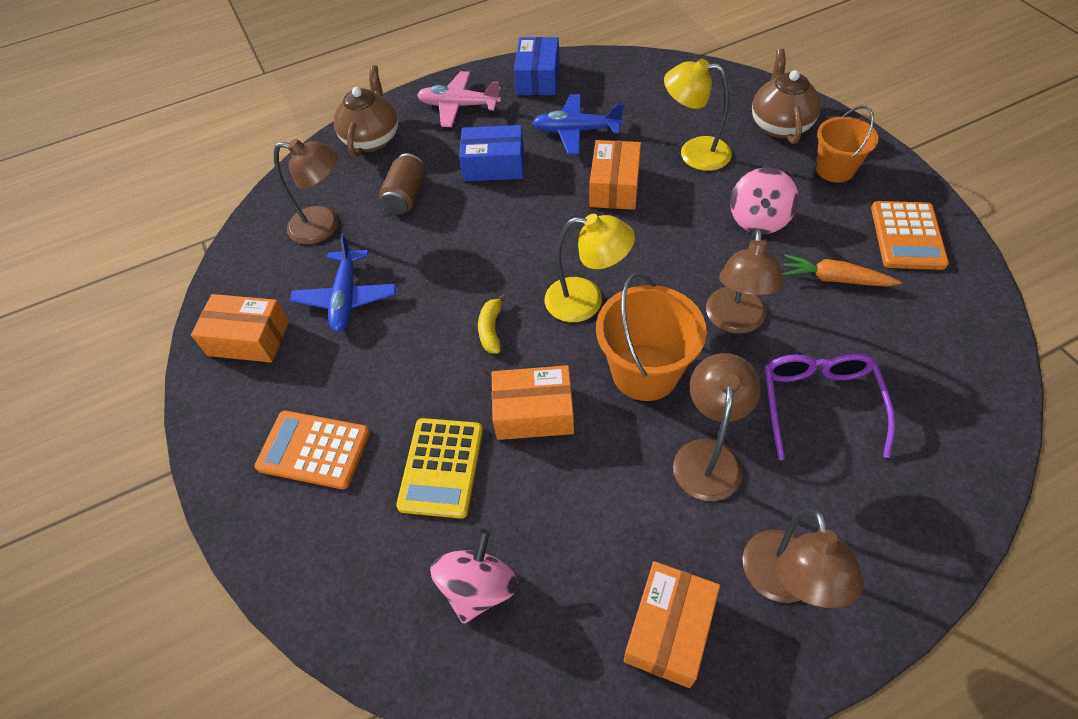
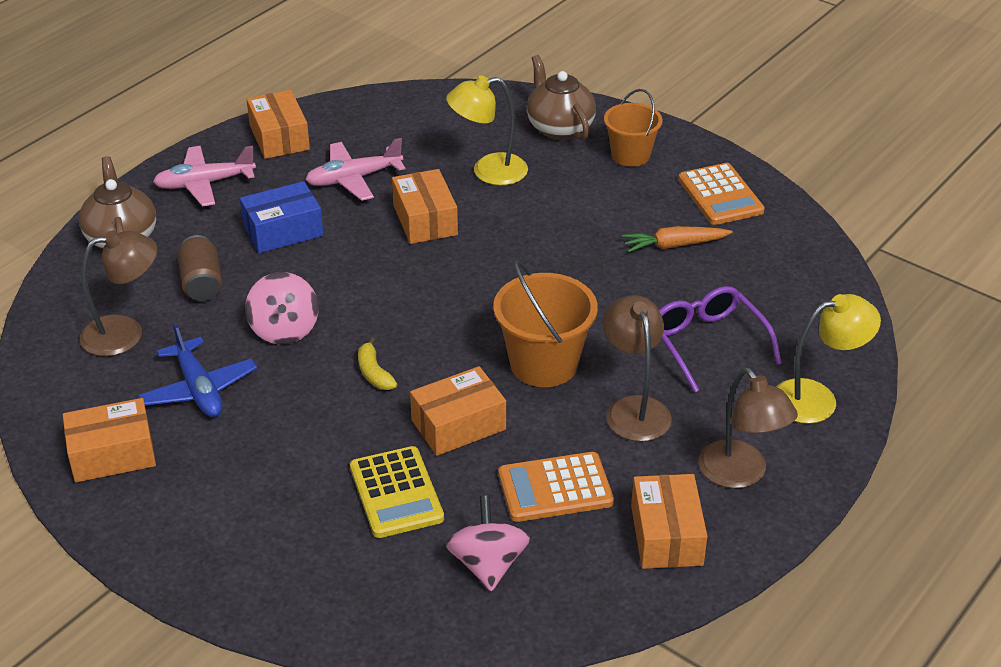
camera: 30 degrees left, 15 degrees down
orange calculator [254,411,370,489] -> orange calculator moved to [498,452,614,522]
blue box [514,37,560,95] -> orange box [246,90,310,159]
blue plane [532,94,624,154] -> pink plane [305,138,405,201]
yellow lamp [545,214,635,322] -> yellow lamp moved to [776,294,881,424]
brown lamp [706,229,784,334] -> none
pink spinning top [730,168,799,234] -> pink spinning top moved to [245,272,318,344]

